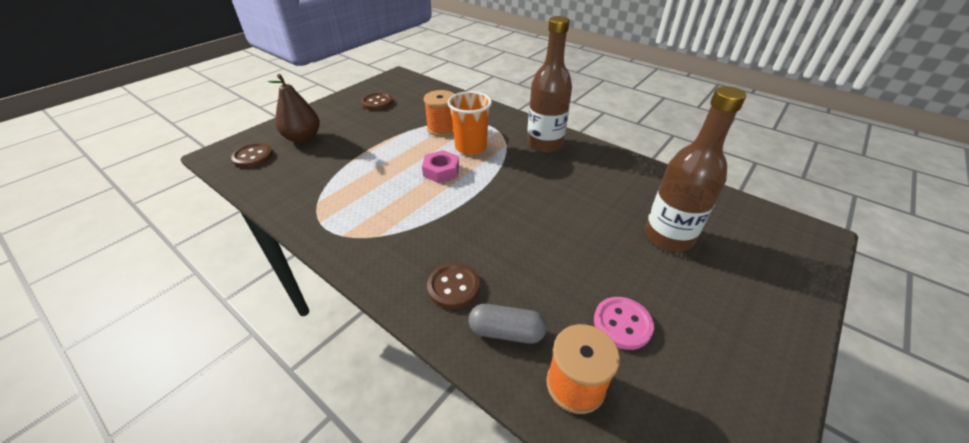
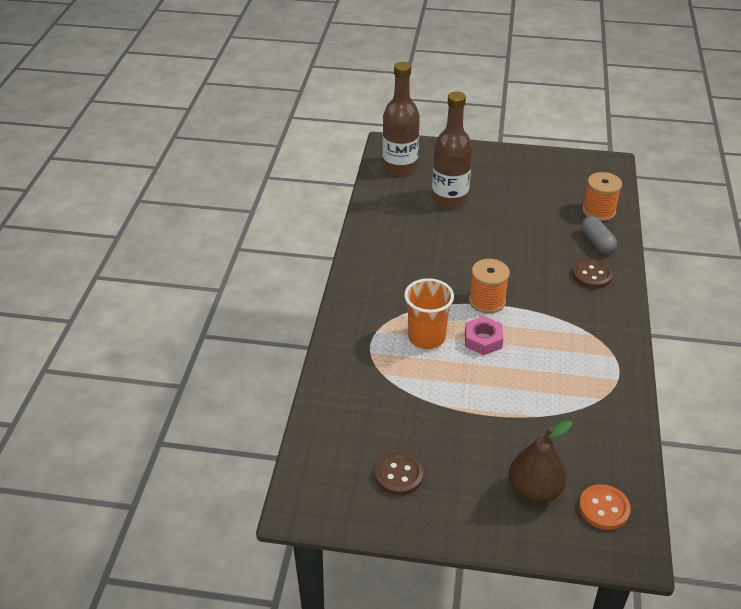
camera: 120 degrees left, 0 degrees up
brown button [231,143,273,168] -> orange button [579,484,631,530]
orange spool [424,90,454,136] -> orange spool moved to [469,259,510,313]
brown bottle [527,16,572,152] -> brown bottle moved to [382,62,420,176]
pink button [594,297,654,350] -> none

